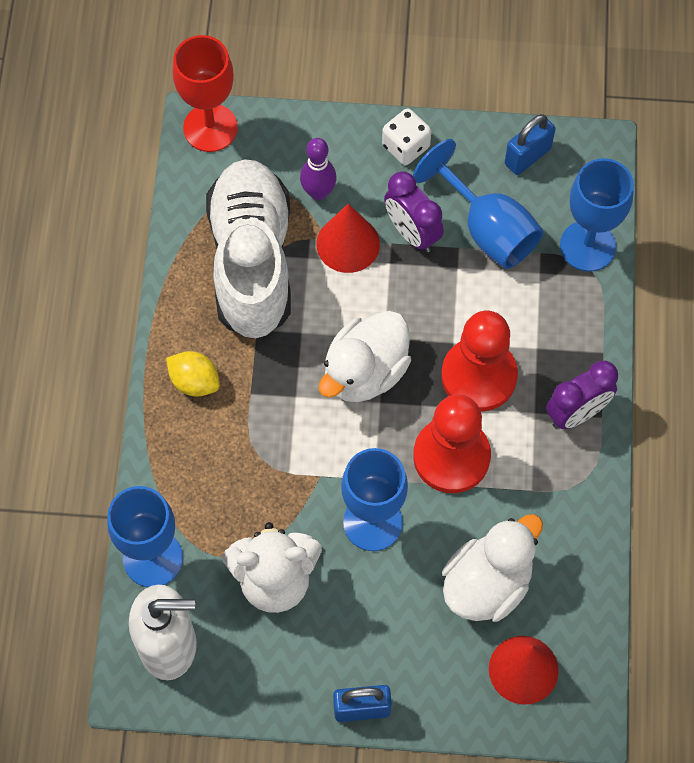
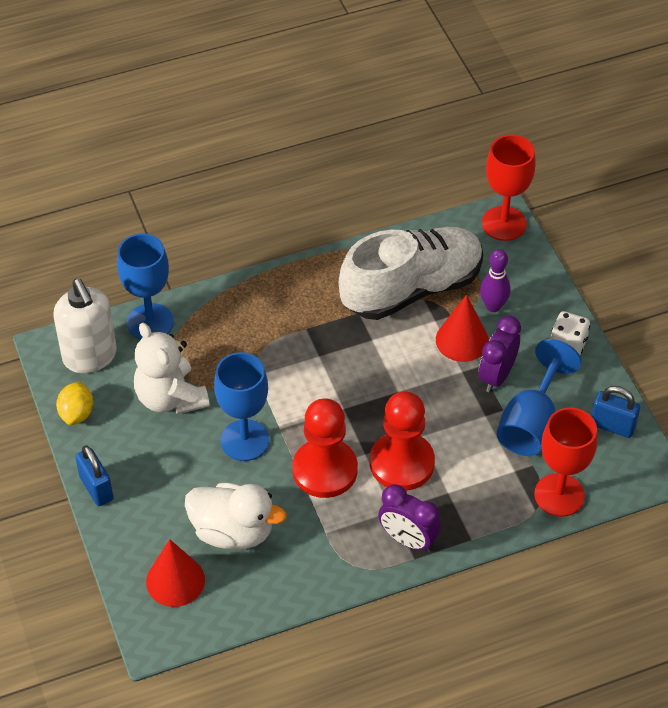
camera: 65 degrees right, 15 degrees down
yellow lemon [166,351,220,397] -> yellow lemon moved to [56,381,93,425]
white duck [319,311,411,402] -> none
blue goblet [560,158,634,272] -> red goblet [534,408,597,517]

